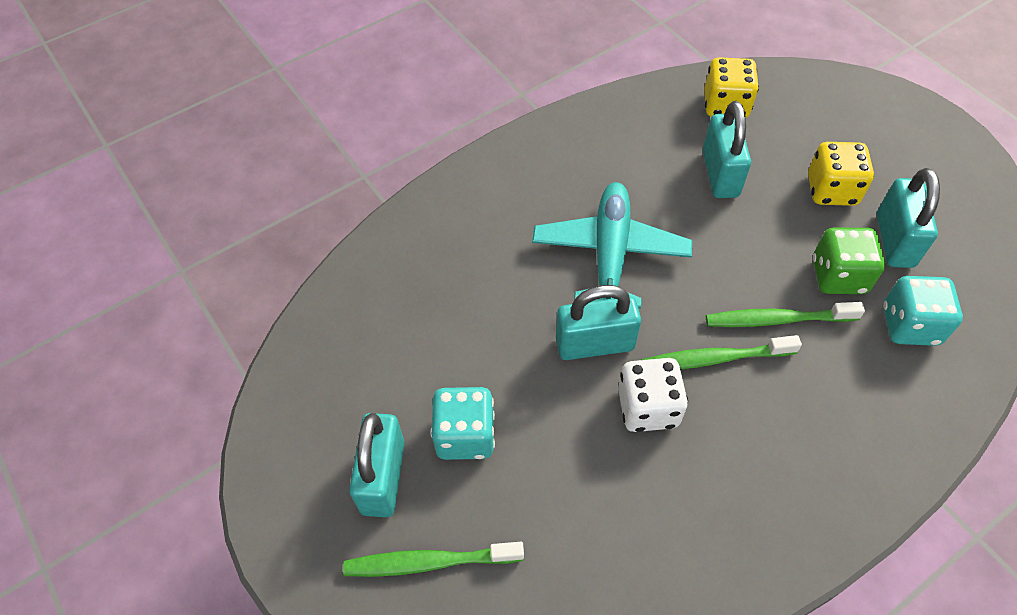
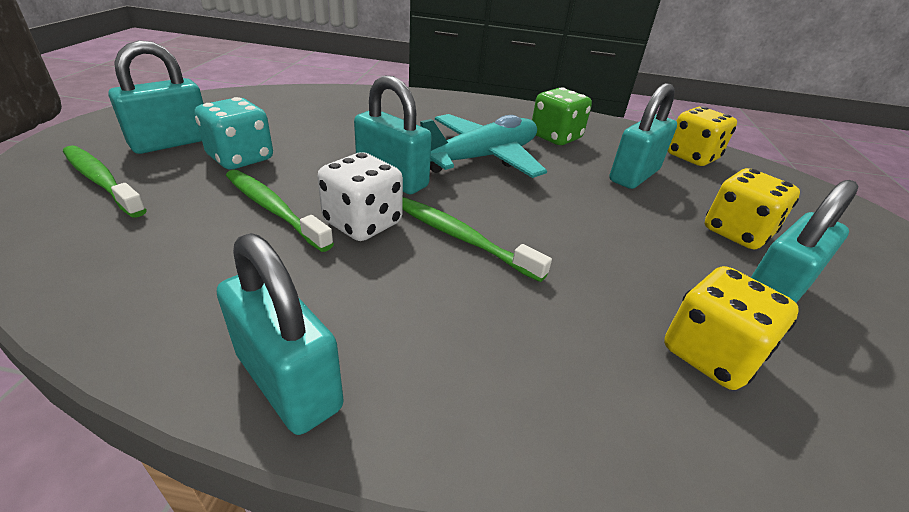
camera: 40 degrees right, 20 degrees down
green toothbrush [706,302,865,327] -> green toothbrush moved to [226,170,334,252]
green dice [813,228,885,294] -> green dice moved to [532,87,592,145]
turquoise dice [883,276,963,346] -> yellow dice [664,266,799,390]
none -> turquoise padlock [217,233,344,435]

